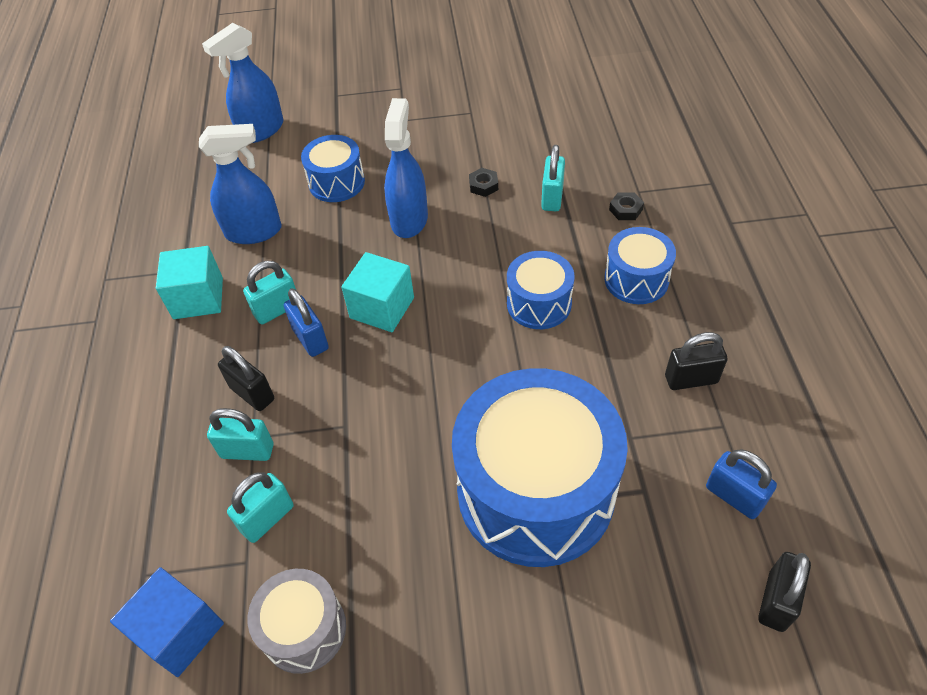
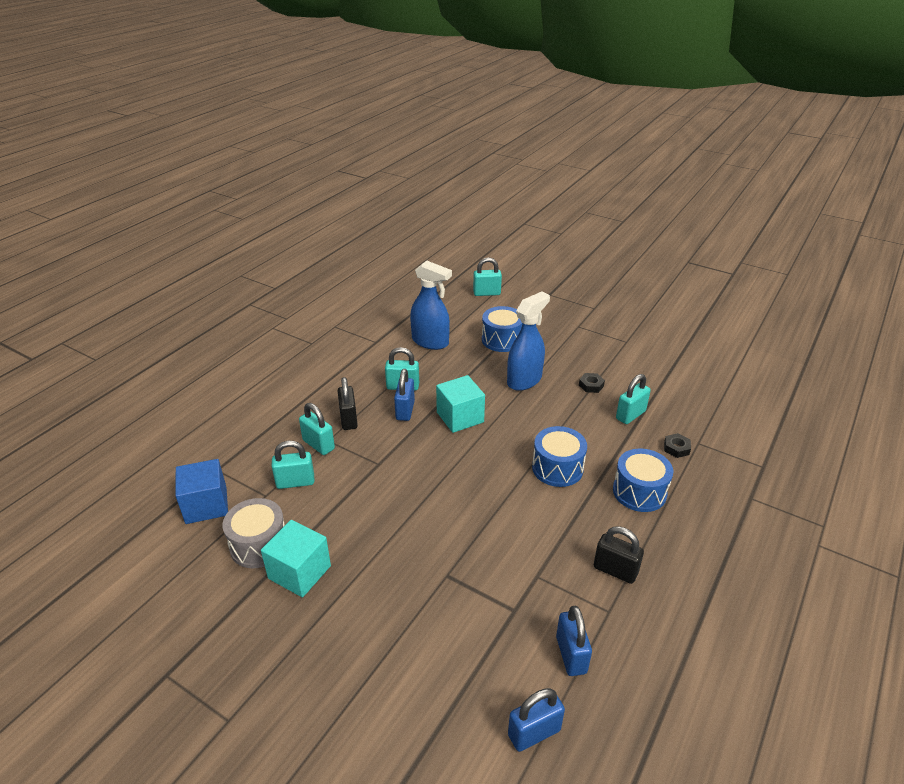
camera: 35 degrees right, 15 degrees down
turquoise cube [156,246,223,319] -> turquoise cube moved to [261,520,331,597]
blue spray bottle [202,23,284,143] -> turquoise padlock [473,257,502,296]
blue drum [452,368,628,567] -> none
black padlock [758,552,811,632] -> blue padlock [508,688,565,752]

